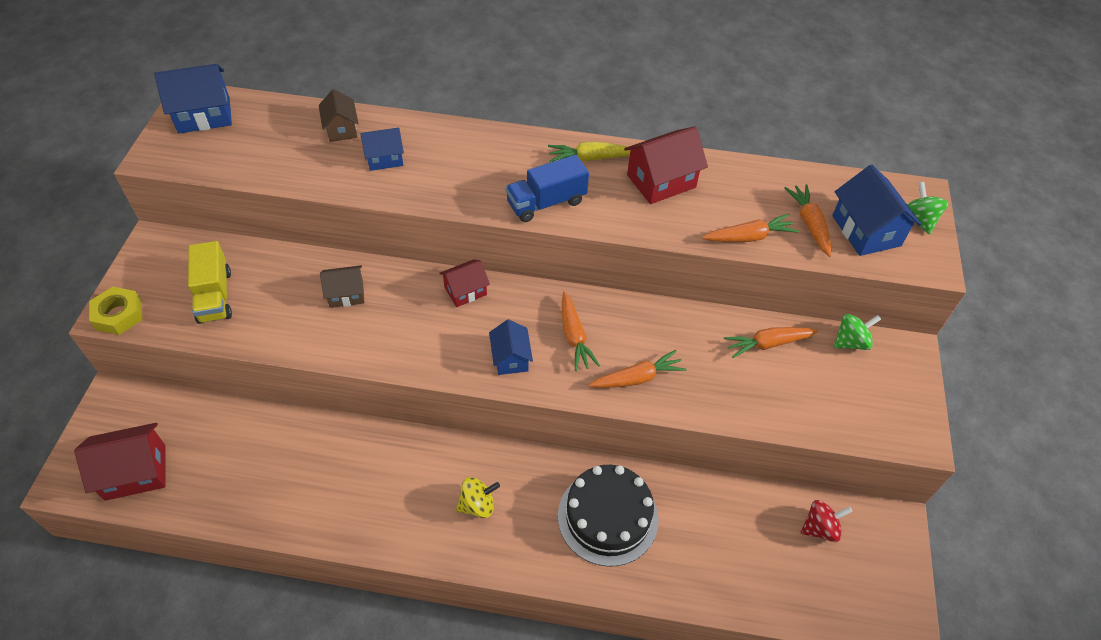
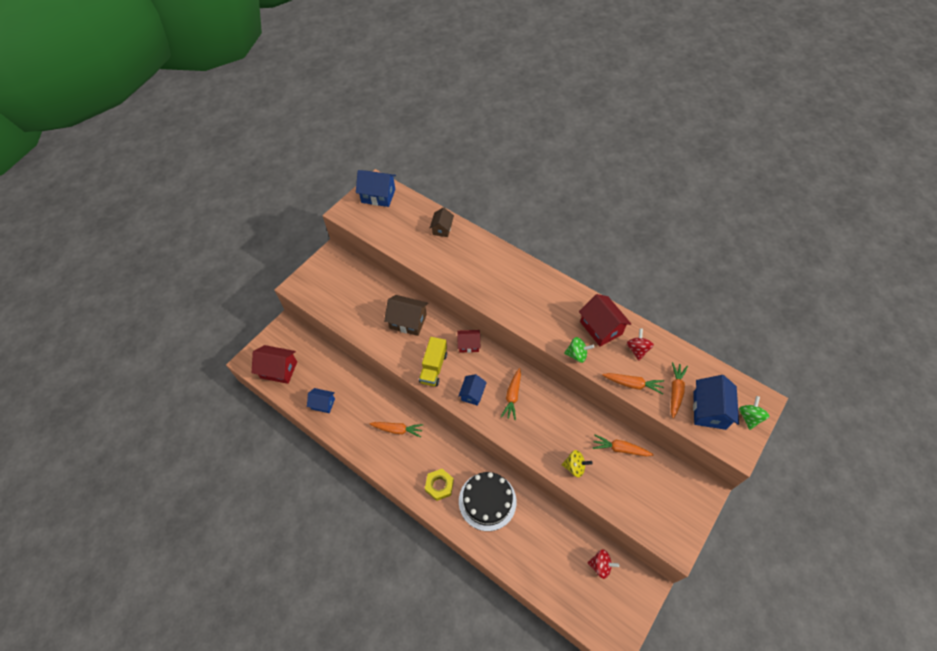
camera: 30 degrees right, 5 degrees up
yellow nut [89,287,142,335] -> yellow nut moved to [425,469,454,501]
yellow truck [188,241,232,324] -> yellow truck moved to [419,337,447,387]
brown house [320,265,365,308] -> brown house [384,295,428,336], size x1.60
blue house [360,127,404,171] -> blue house moved to [307,388,335,413]
yellow spinning top [456,477,500,518] -> yellow spinning top moved to [562,450,593,478]
blue truck [506,155,589,222] -> none
yellow carrot [548,142,630,162] -> none
orange carrot [589,350,687,388] -> orange carrot moved to [370,422,424,438]
red house [624,126,708,204] -> red house turned 60 degrees clockwise [579,294,631,347]
green spinning top [834,314,881,350] -> green spinning top moved to [564,337,594,363]
none -> red spinning top [627,328,654,361]

